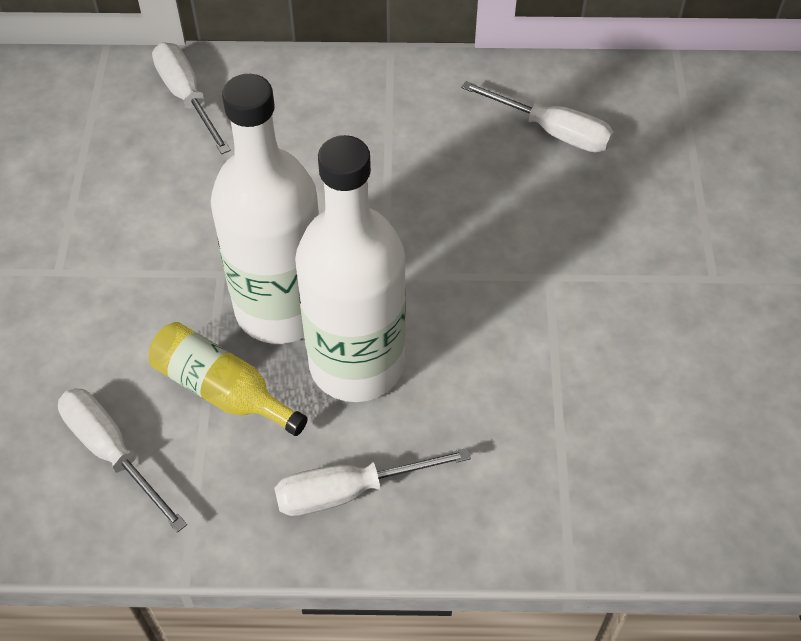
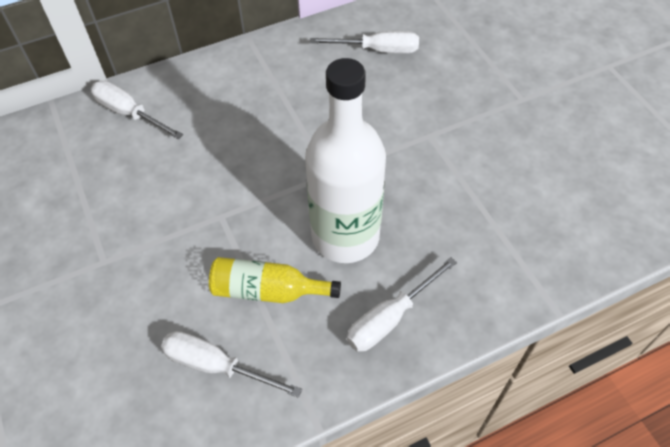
camera: 25 degrees left, 0 degrees up
white bottle [211,74,319,344] -> none

